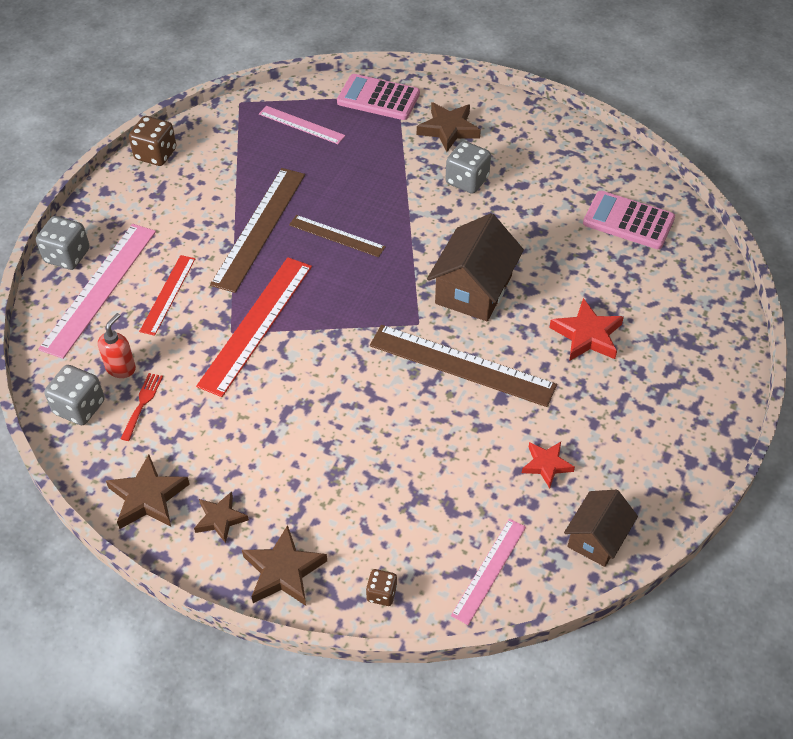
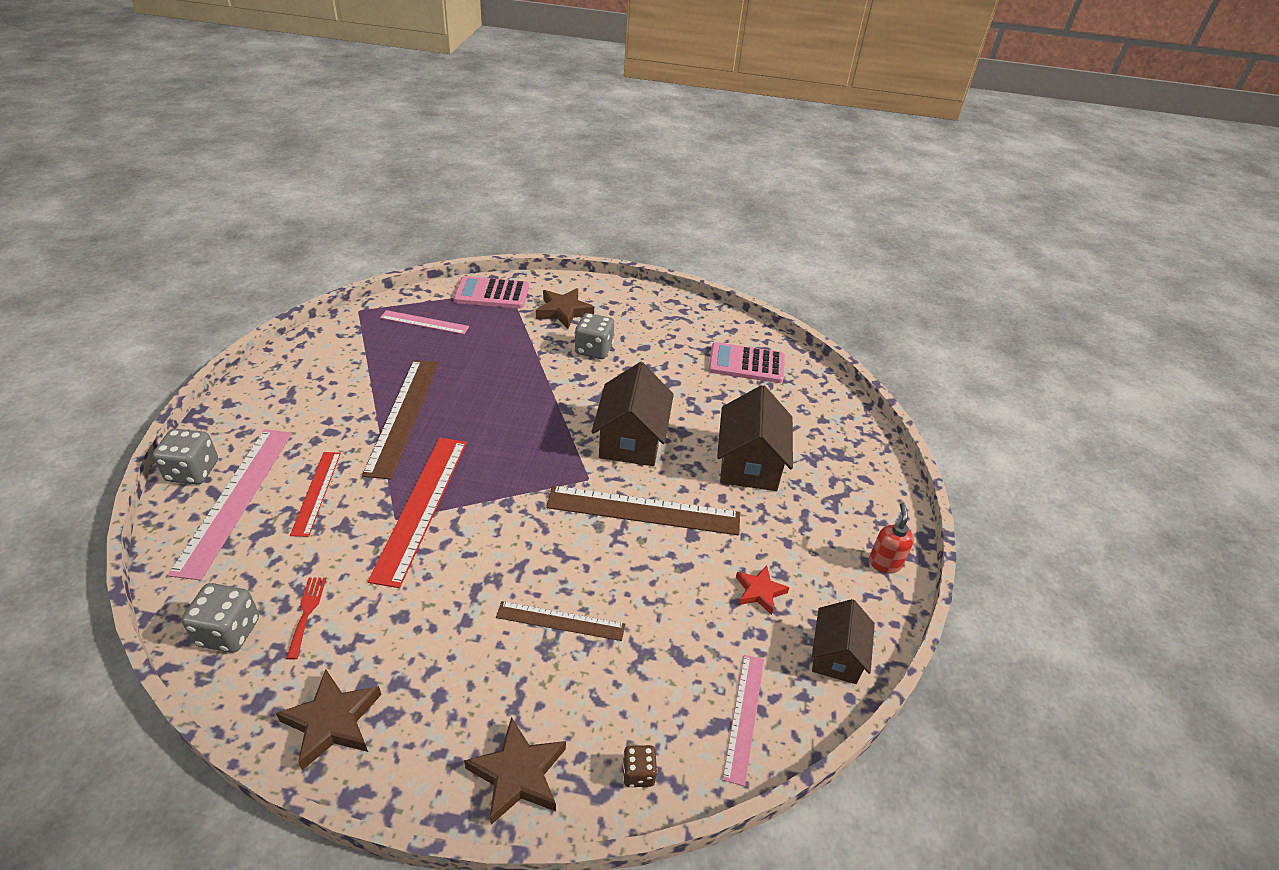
camera: 20 degrees left, 10 degrees down
red soap dispenser [98,313,136,378] -> red soap dispenser moved to [869,503,914,574]
brown dice [129,116,176,166] -> none
brown star [194,492,249,543] -> none
brown ruler [289,215,386,257] -> brown ruler moved to [496,601,625,641]
red star [549,298,624,361] -> brown house [717,385,793,491]

